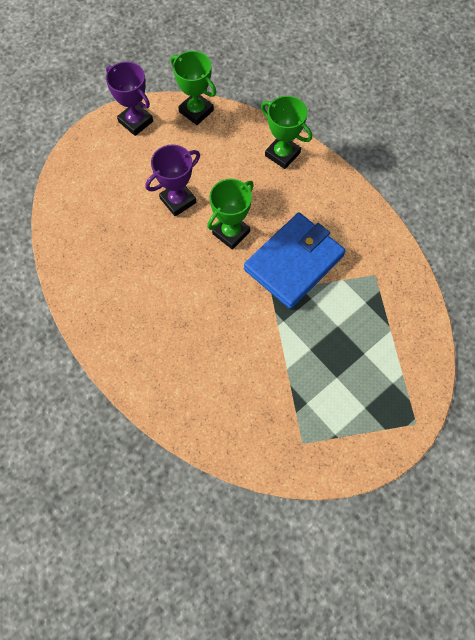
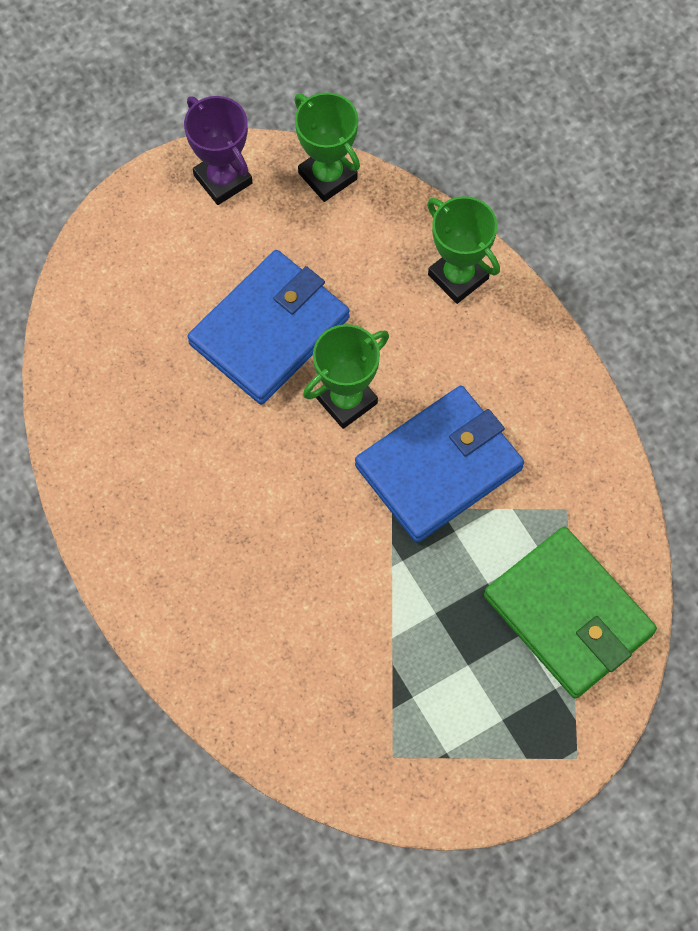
camera: 10 degrees right, 0 degrees up
purple trophy [146,145,200,217] -> blue wallet [187,250,350,404]
none -> green wallet [484,527,657,699]

